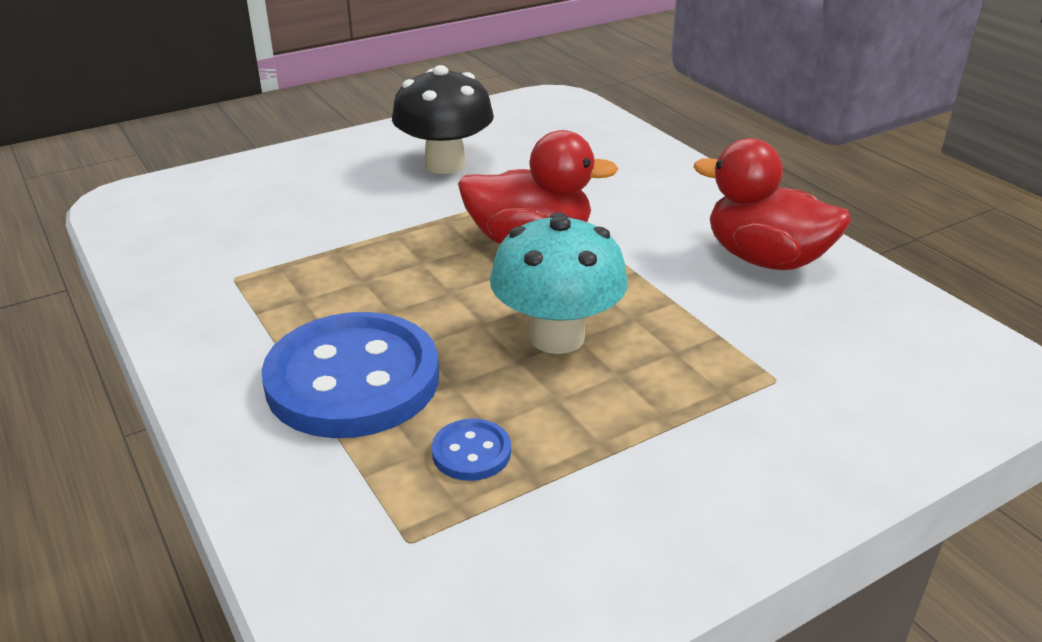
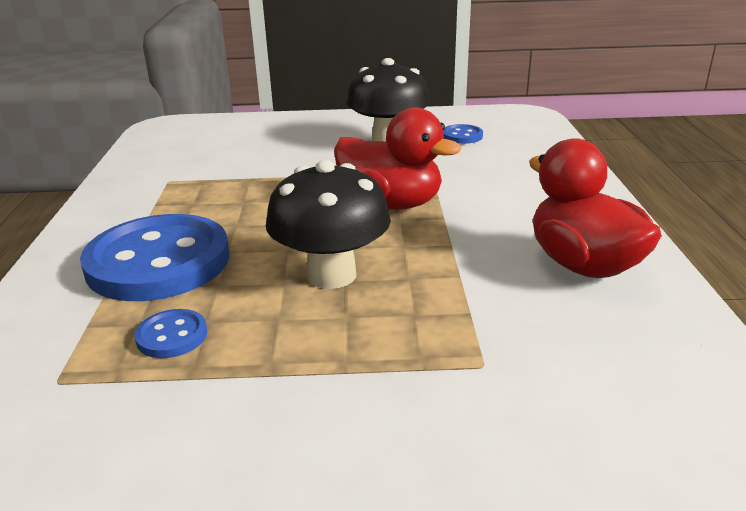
camera: 30 degrees right, 5 degrees down
turquoise mushroom [490,212,628,354] -> black mushroom [266,160,391,289]
none -> blue button [443,124,483,144]

